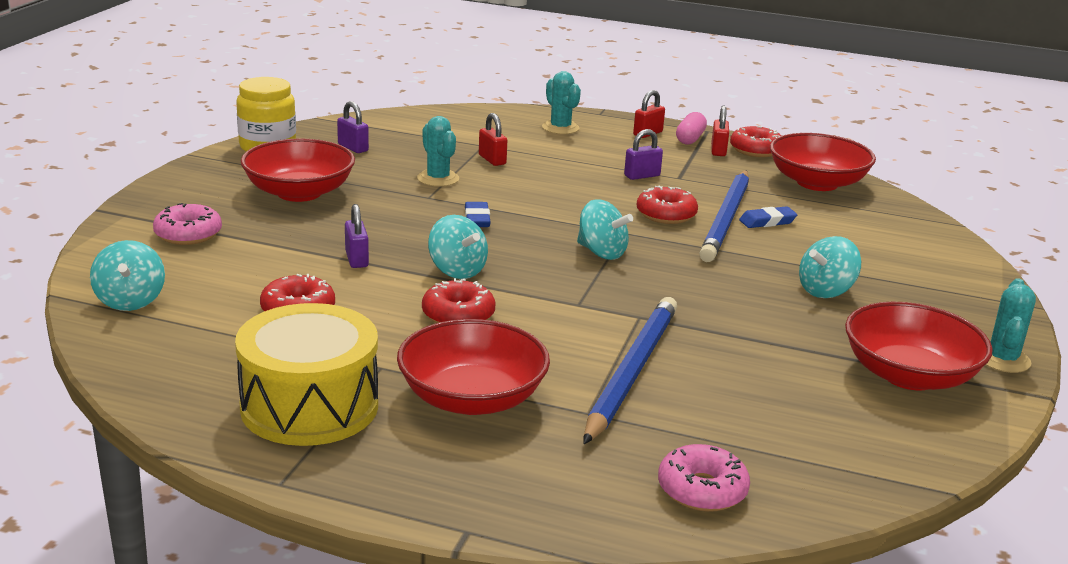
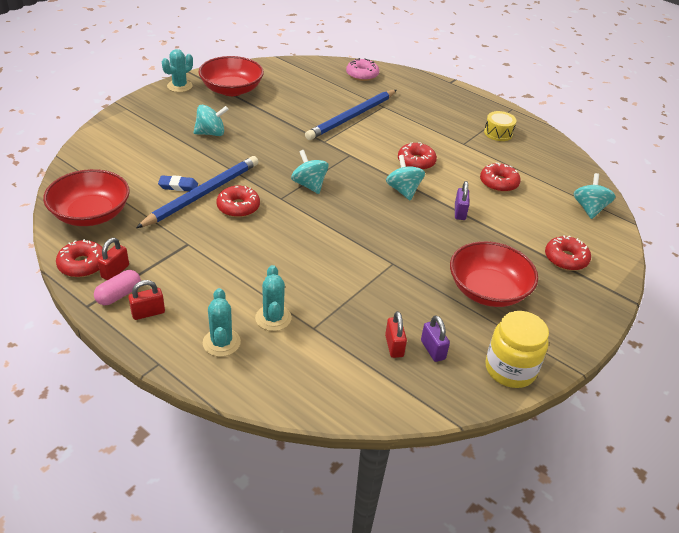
camera: 160 degrees left, 15 degrees up
pink donut [153,203,222,245] -> red donut [545,235,591,271]
yellow drum [235,303,378,446] -> yellow drum [484,111,517,141], size x0.49
red bowl [397,319,550,415] -> none
turquoise cactus [417,116,459,187] -> turquoise cactus moved to [255,265,292,331]
blue eraser [465,202,490,227] -> none
red padlock [479,113,507,166] -> red padlock moved to [385,311,407,358]
purple padlock [624,129,663,180] -> none

